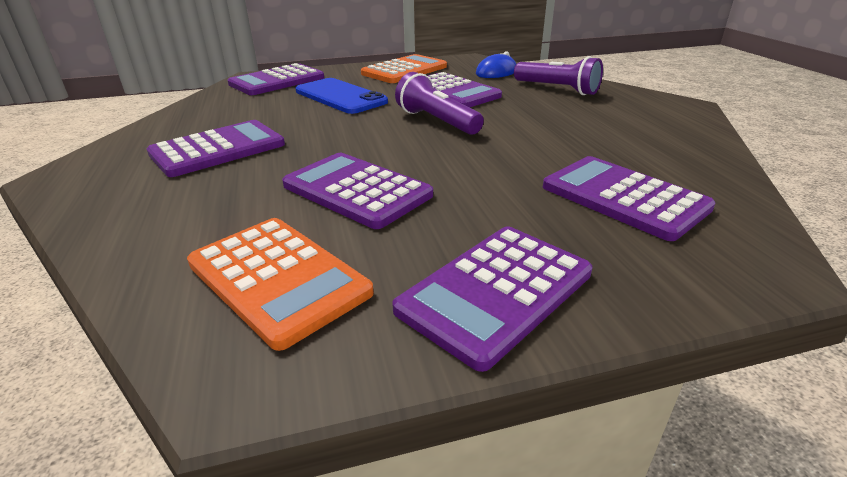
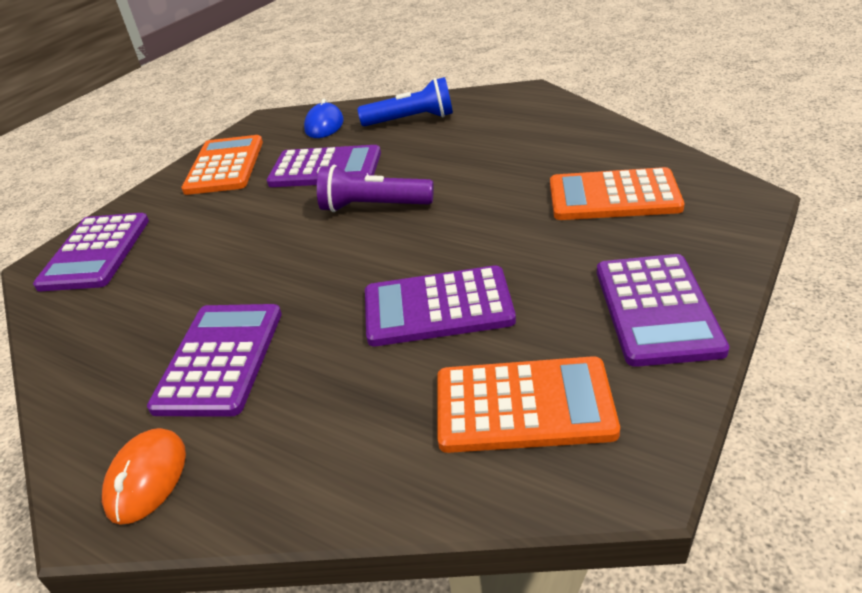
camera: 40 degrees left, 5 degrees up
blue phone [295,78,388,114] -> none
purple flashlight [514,56,603,95] -> blue flashlight [357,77,453,126]
purple calculator [543,156,715,241] -> orange calculator [550,167,684,220]
none -> orange mouse [102,428,186,525]

